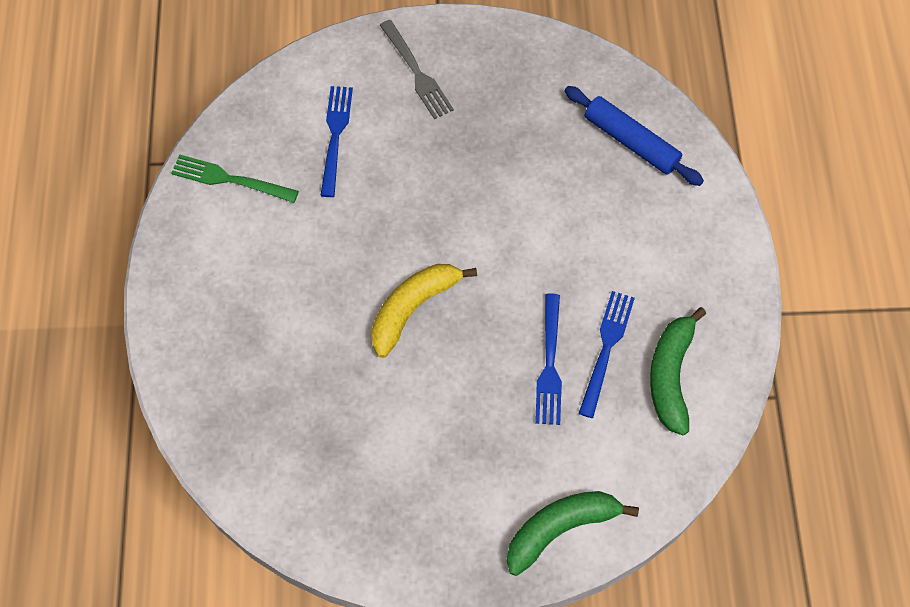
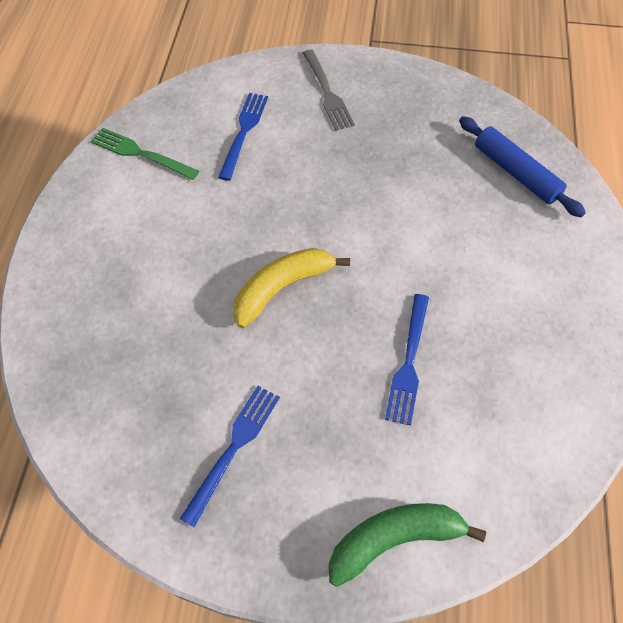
camera: 10 degrees right, 5 degrees down
blue fork [578,291,635,418] -> blue fork moved to [180,386,280,527]
green banana [650,307,706,435] -> none

